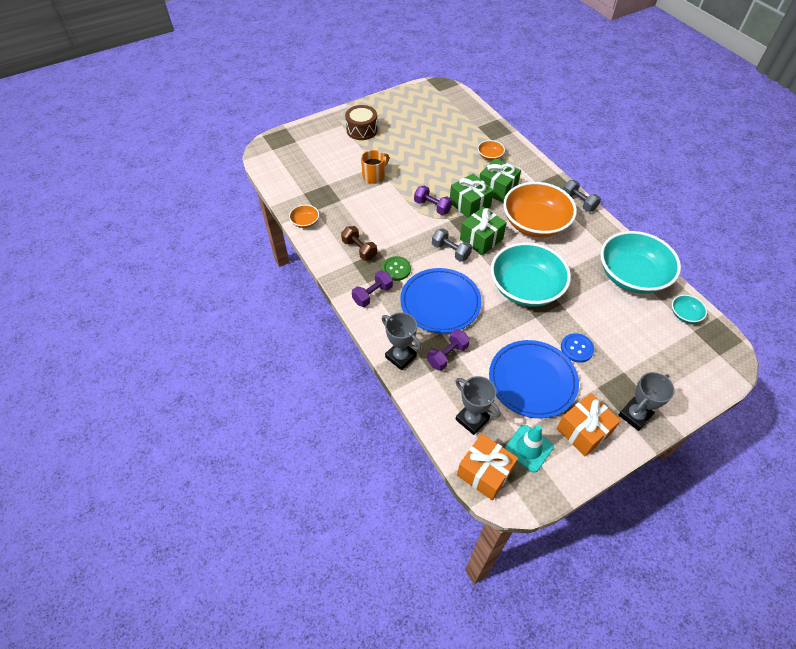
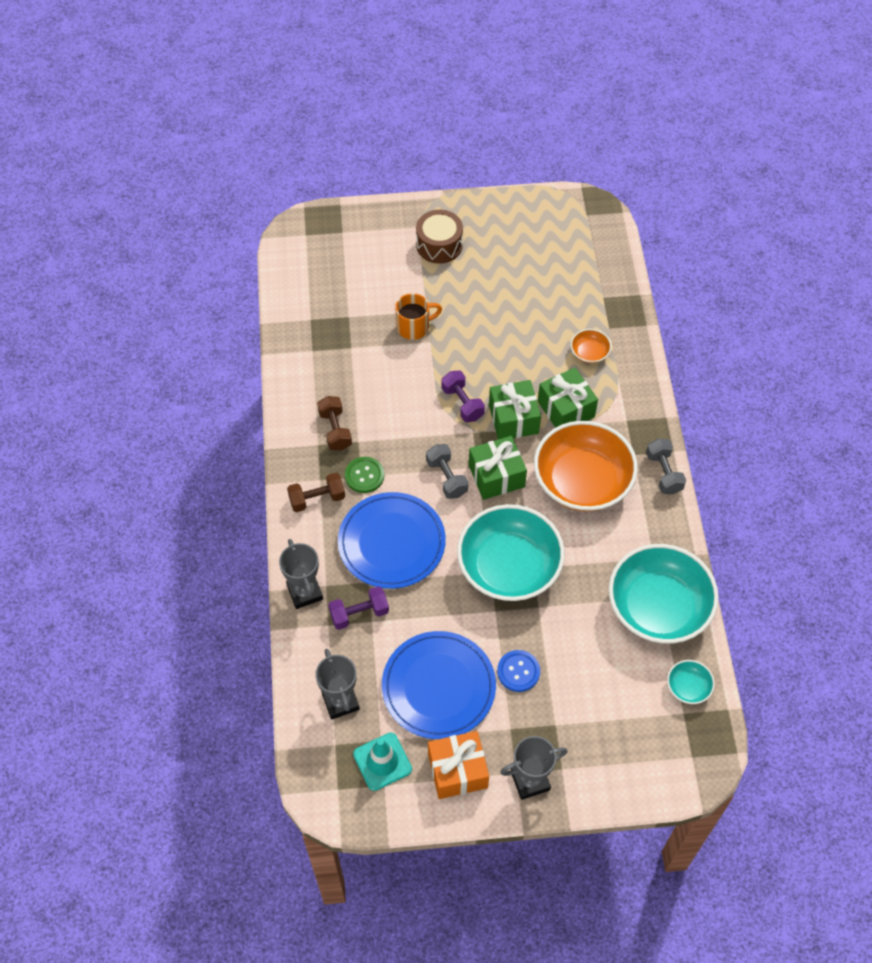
camera: 25 degrees right, 5 degrees up
orange bowl [289,205,319,228] -> none
purple dumbbell [352,270,393,307] -> brown dumbbell [287,473,345,512]
orange gift [457,434,518,500] -> none

